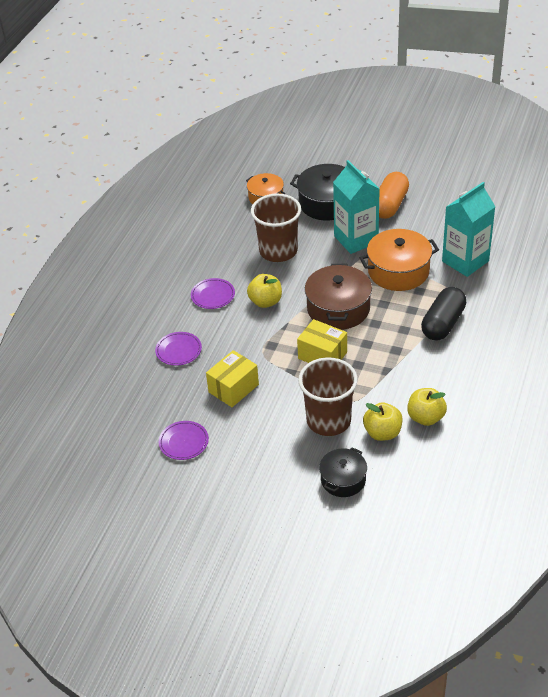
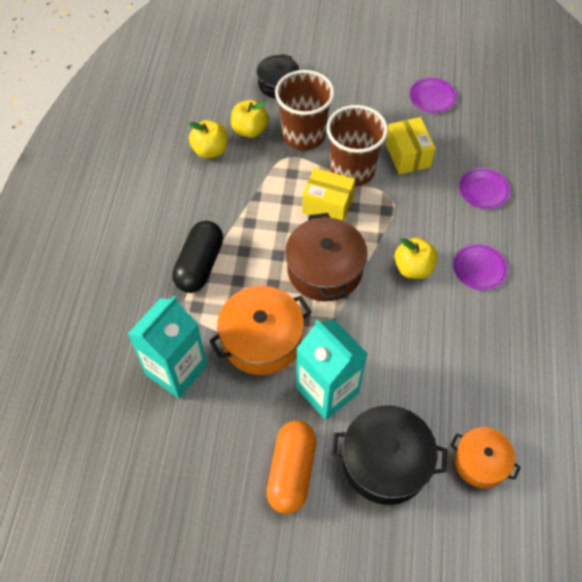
camera: 165 degrees right, 15 degrees up
yellow box [206,350,259,407] -> yellow box turned 45 degrees counterclockwise [386,117,436,174]
brown cup [251,194,301,262] -> brown cup moved to [326,105,388,186]

